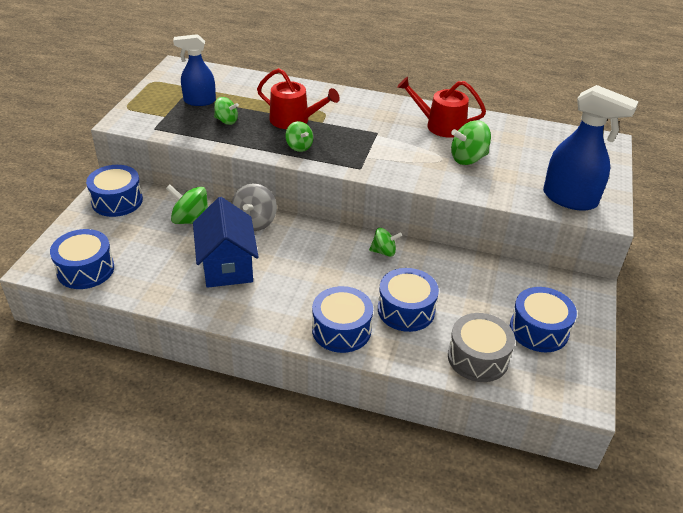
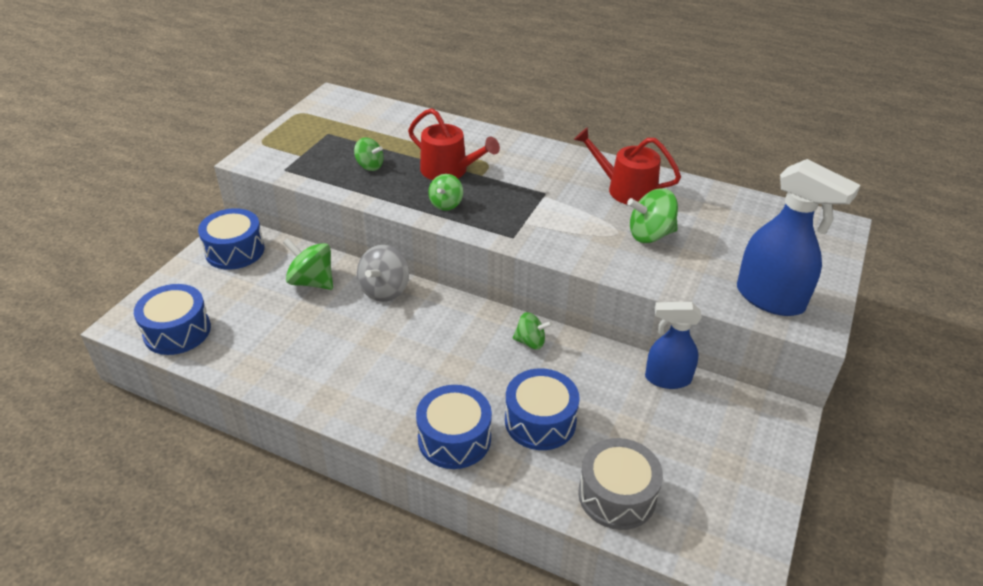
camera: 10 degrees right, 0 degrees up
blue spray bottle [173,34,216,106] -> blue spray bottle moved to [645,302,702,389]
blue house [193,197,259,288] -> none
green spinning top [285,121,313,152] -> green spinning top turned 45 degrees clockwise [428,174,463,211]
blue drum [510,287,577,352] -> none

